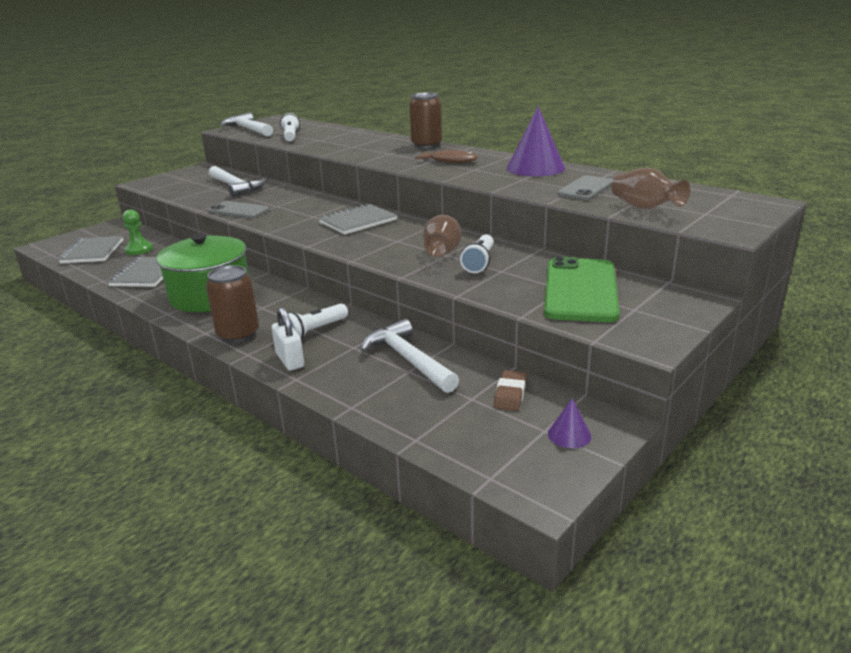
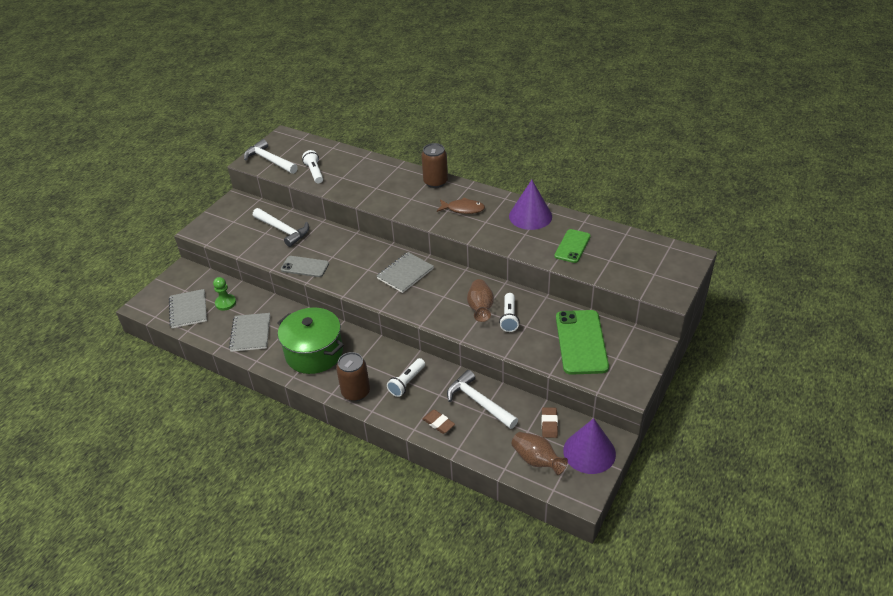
camera: 10 degrees left, 15 degrees up
white padlock [272,307,304,371] -> none
purple cone [548,398,591,448] -> purple cone [563,418,616,474], size x2.15
grey phone [557,175,613,200] -> green phone [554,229,591,263]
brown vase [611,168,690,209] -> brown vase moved to [511,432,568,475]
none -> brown eraser [422,410,455,434]

